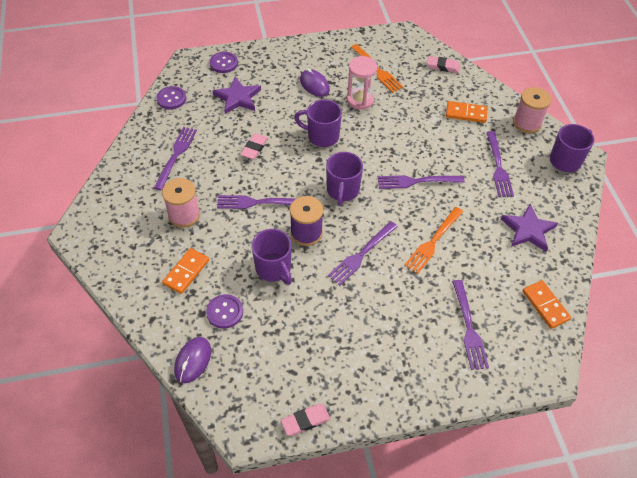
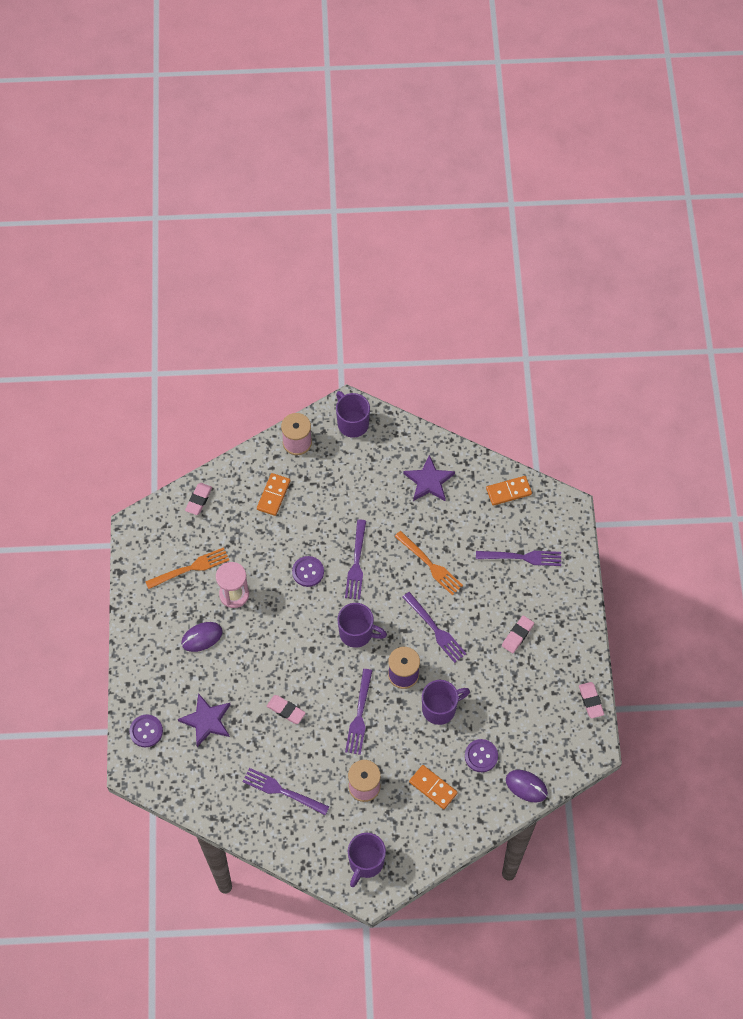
camera: 80 degrees left, 10 degrees up
purple button [156,86,186,109] -> purple button moved to [292,556,324,587]
purple mug [294,100,342,147] -> purple mug moved to [348,833,386,887]
purple fork [486,131,514,197] -> none
none -> pink eraser [502,616,534,653]

